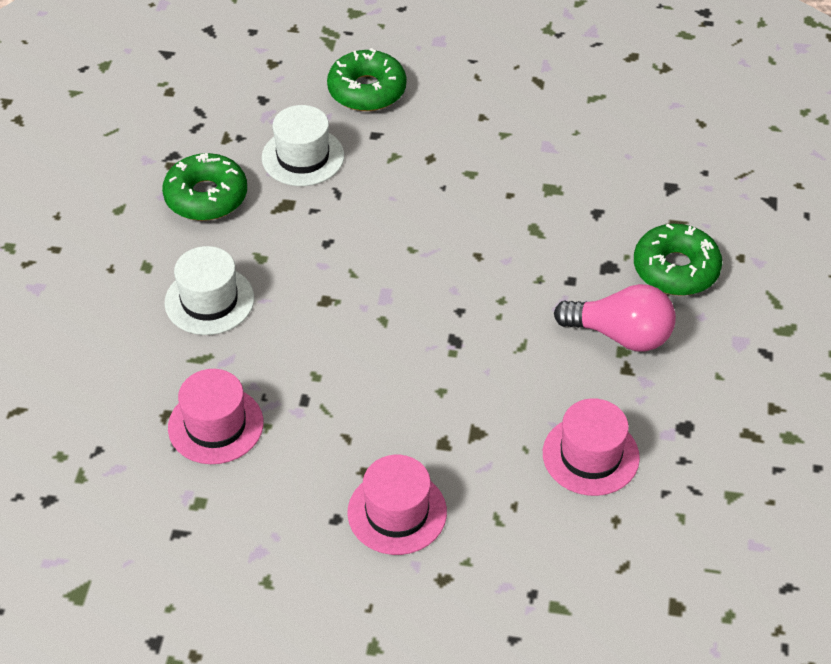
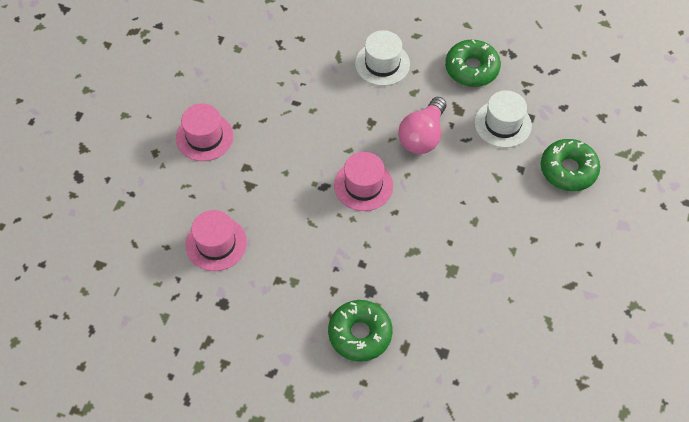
camera: 100 degrees right, 10 degrees up
pink hat [168,369,264,464] -> pink hat moved to [334,152,393,211]
pink light bulb [554,284,676,351] -> pink light bulb moved to [398,97,446,154]

